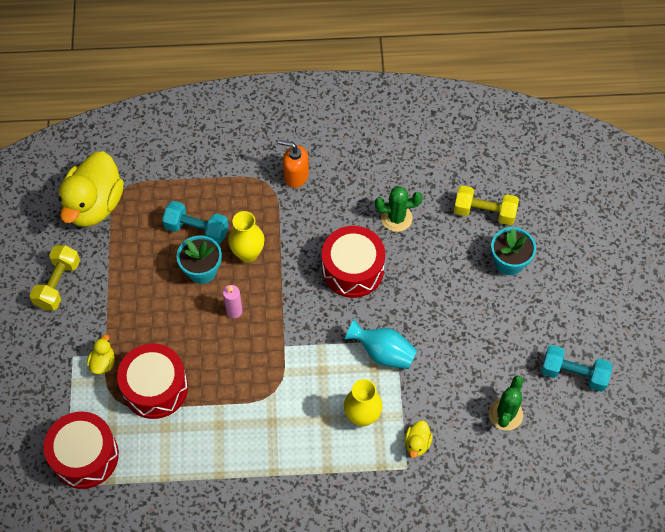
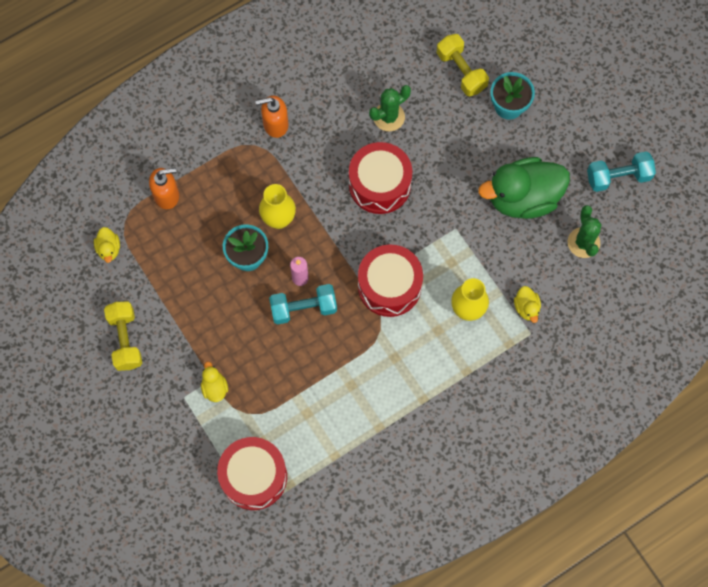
camera: 30 degrees left, 10 degrees up
yellow duck [58,151,124,227] -> yellow duck [94,227,120,263], size x0.42
red drum [117,344,188,419] -> red drum moved to [358,244,423,317]
turquoise dumbbell [162,201,228,244] -> turquoise dumbbell moved to [269,284,337,325]
turquoise vase [344,319,417,369] -> none
yellow dumbbell [454,185,519,225] -> yellow dumbbell turned 75 degrees clockwise [437,34,489,97]
none -> orange soap dispenser [149,168,179,209]
none -> green duck [478,157,570,219]

